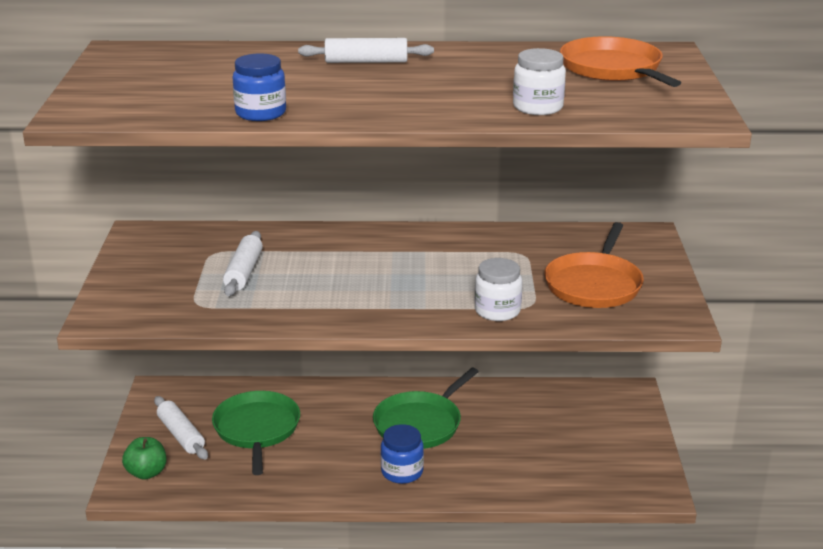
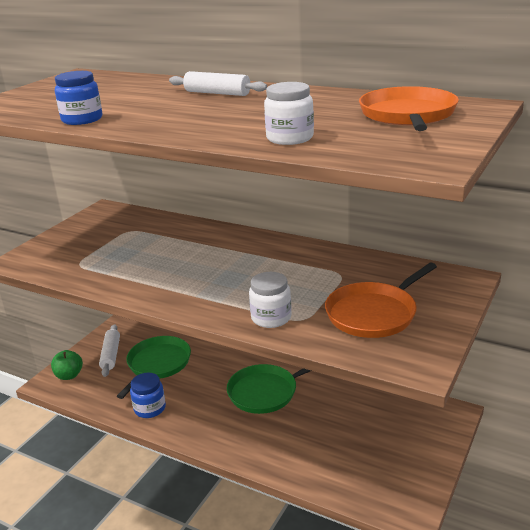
camera: 30 degrees right, 0 degrees up
white rolling pin [223,231,263,296] -> none
blue jar [381,424,424,484] -> blue jar moved to [130,373,166,418]

